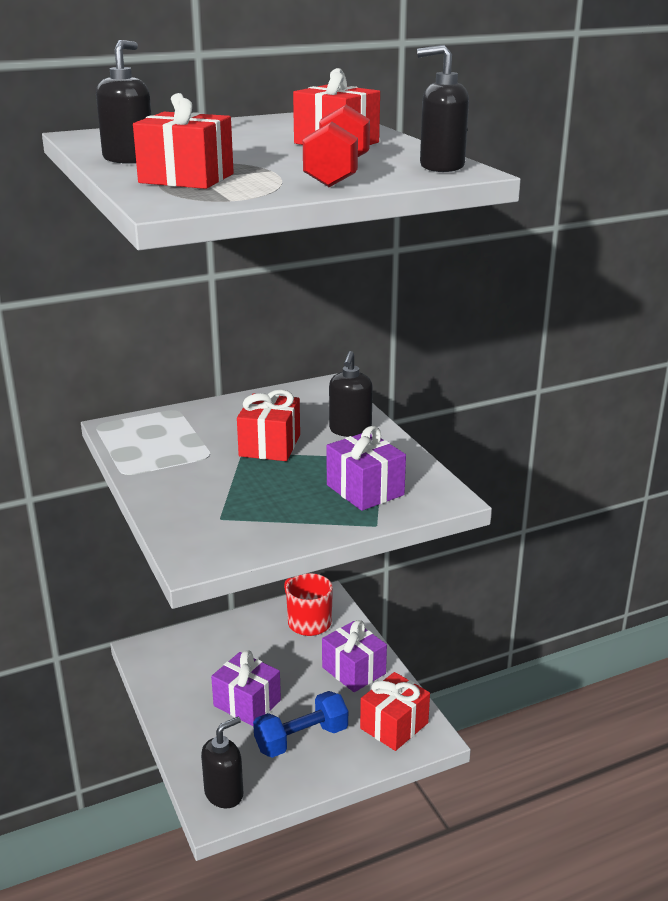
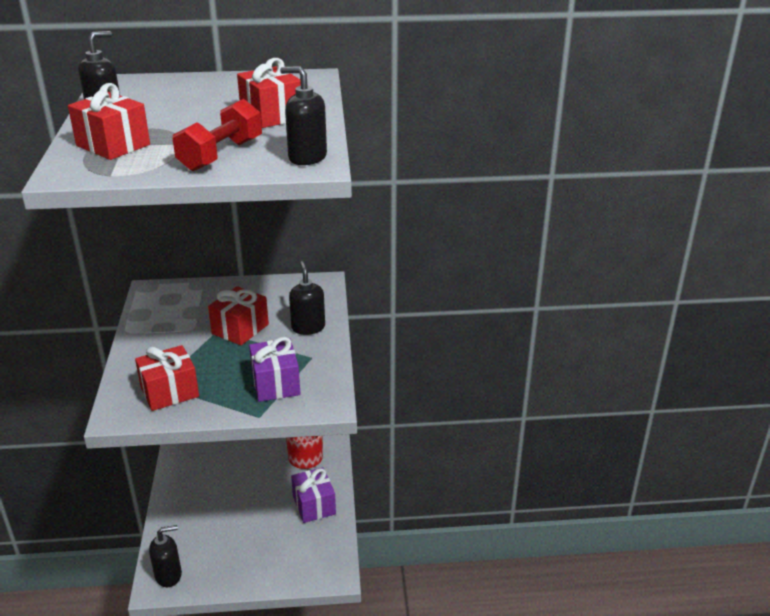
camera: 20 degrees right, 5 degrees up
purple gift [211,650,281,726] -> none
blue dumbbell [253,691,348,758] -> none
black soap dispenser [329,351,373,437] -> black soap dispenser turned 135 degrees clockwise [289,261,325,335]
red gift [360,672,430,751] -> red gift moved to [135,345,199,411]

